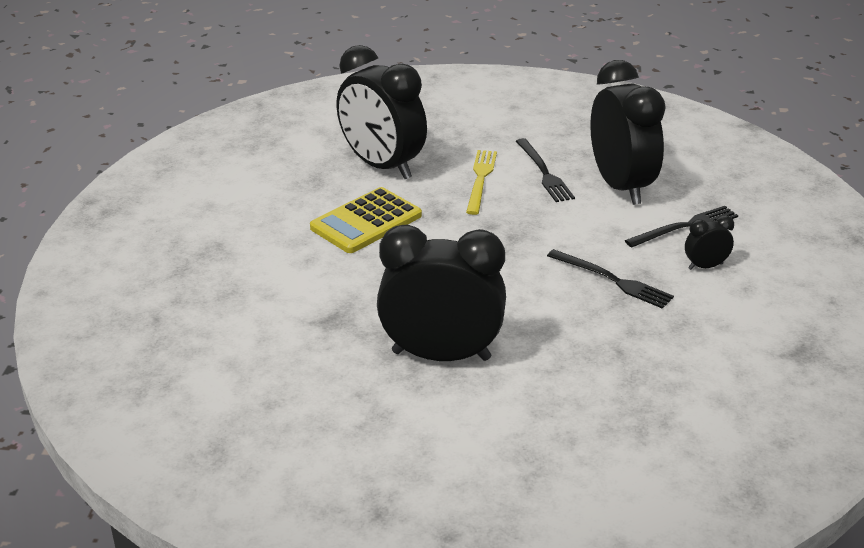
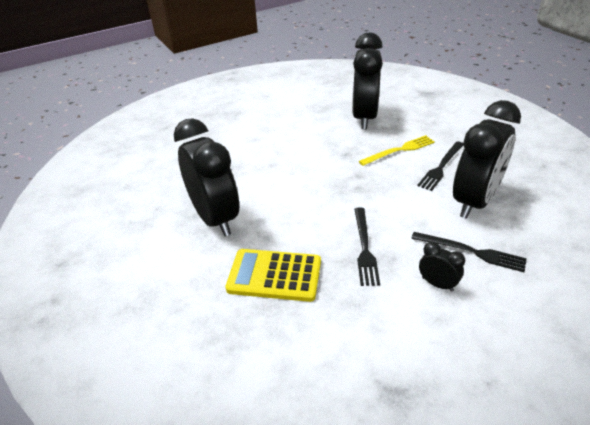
camera: 55 degrees right, 5 degrees up
yellow calculator [310,187,422,253] -> yellow calculator moved to [226,249,321,302]

